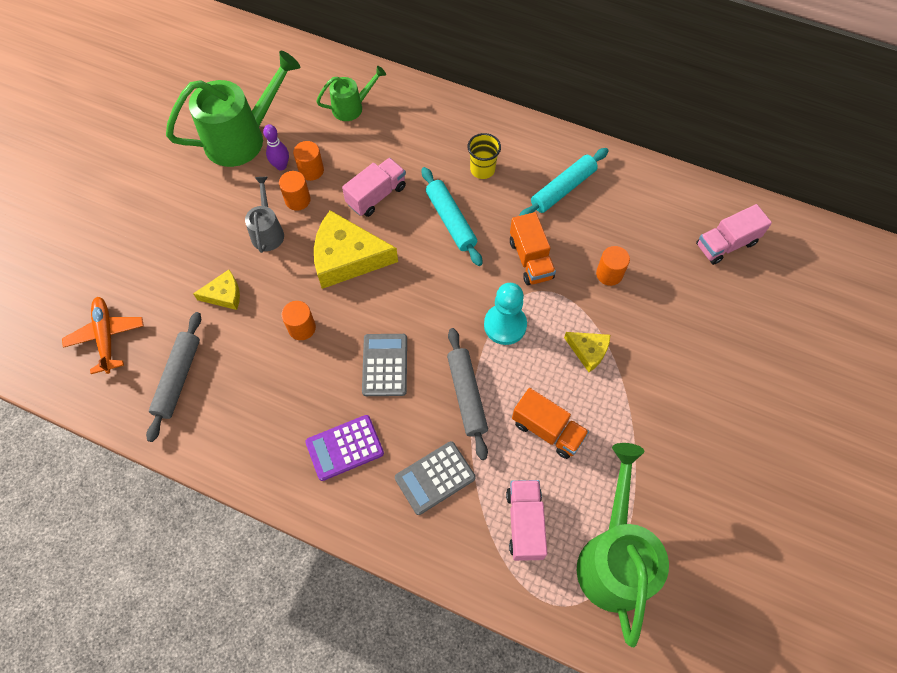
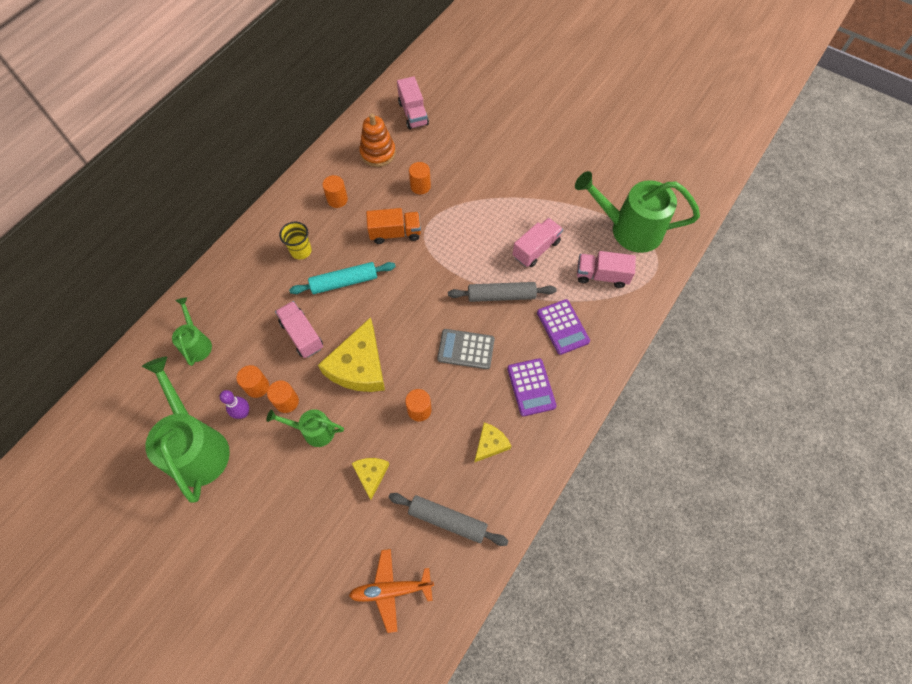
camera: 80 degrees left, 0 degrees up
grey watering can [245,177,284,253] -> green watering can [266,409,344,447]
grey calculator [395,441,476,515] -> purple calculator [537,299,590,355]
turquoise pawn [484,283,527,345] -> none
orange truck [512,388,589,459] -> pink truck [512,218,563,267]
turquoise rolling pin [519,148,608,216] -> orange cylinder [322,175,348,208]
yellow cheese [564,332,610,372] -> yellow cheese moved to [474,423,511,463]
none -> orange stacking toy [359,114,396,167]

